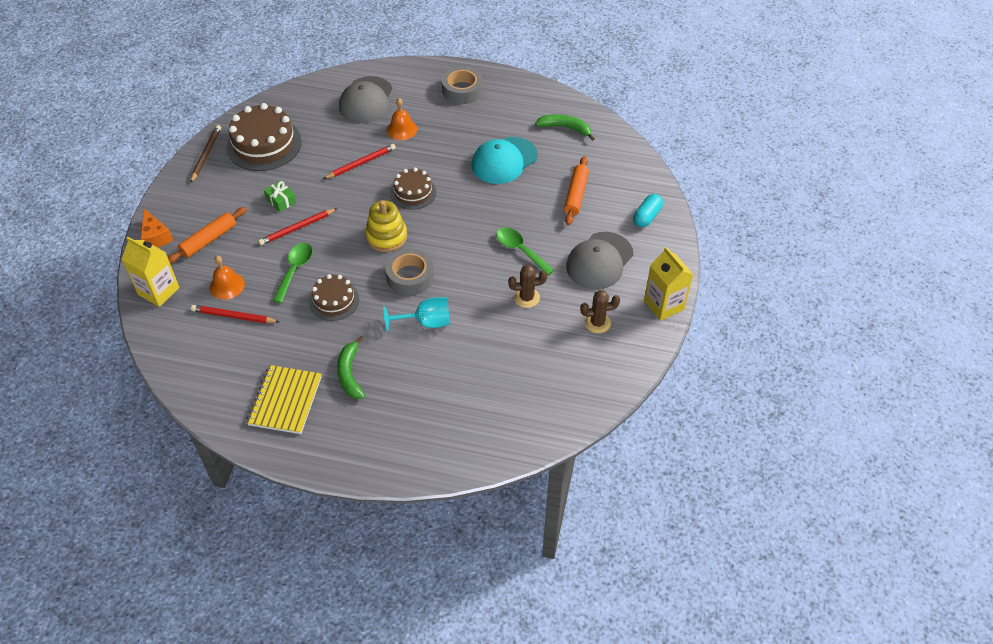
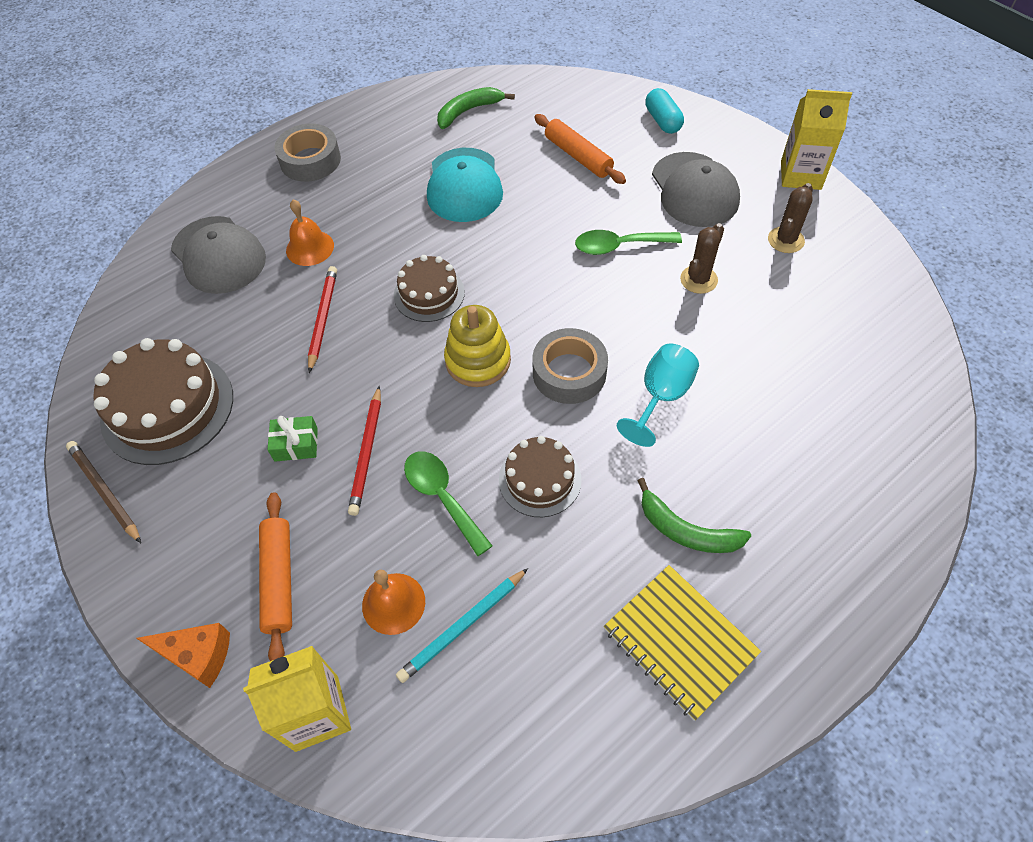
camera: 50 degrees left, 5 degrees up
red pencil [191,305,279,323] -> turquoise pencil [396,568,528,683]

